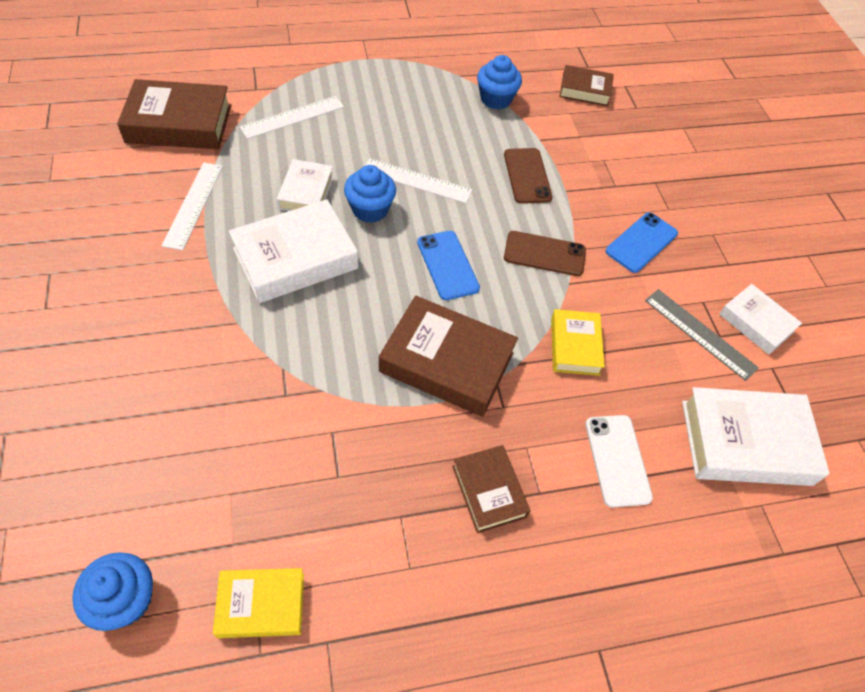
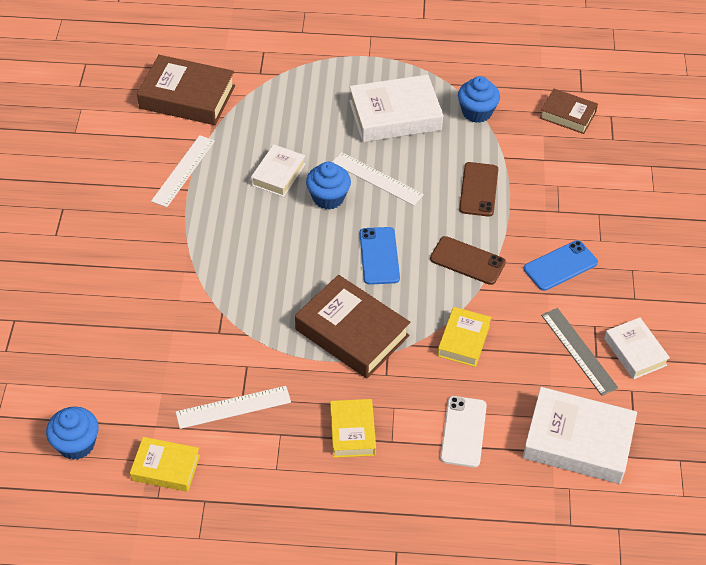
camera: 20 degrees right, 5 degrees down
white book [229,199,358,303] -> white book moved to [349,75,443,142]
white ruler [240,96,344,139] -> white ruler moved to [176,386,291,429]
brown book [452,445,531,533] -> yellow book [330,399,376,458]

